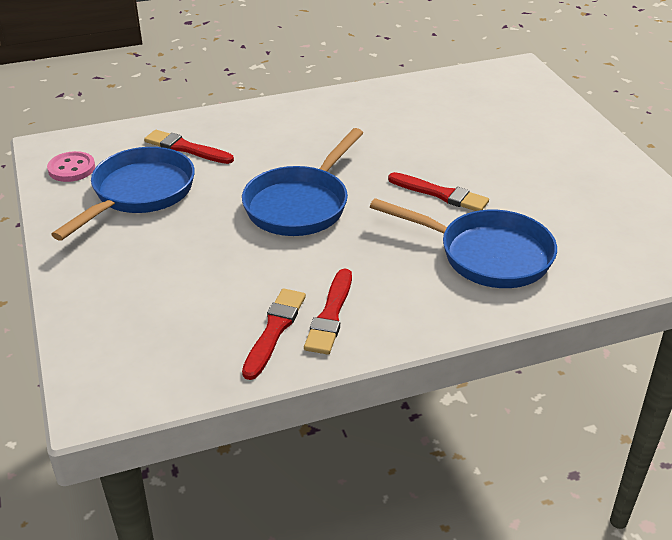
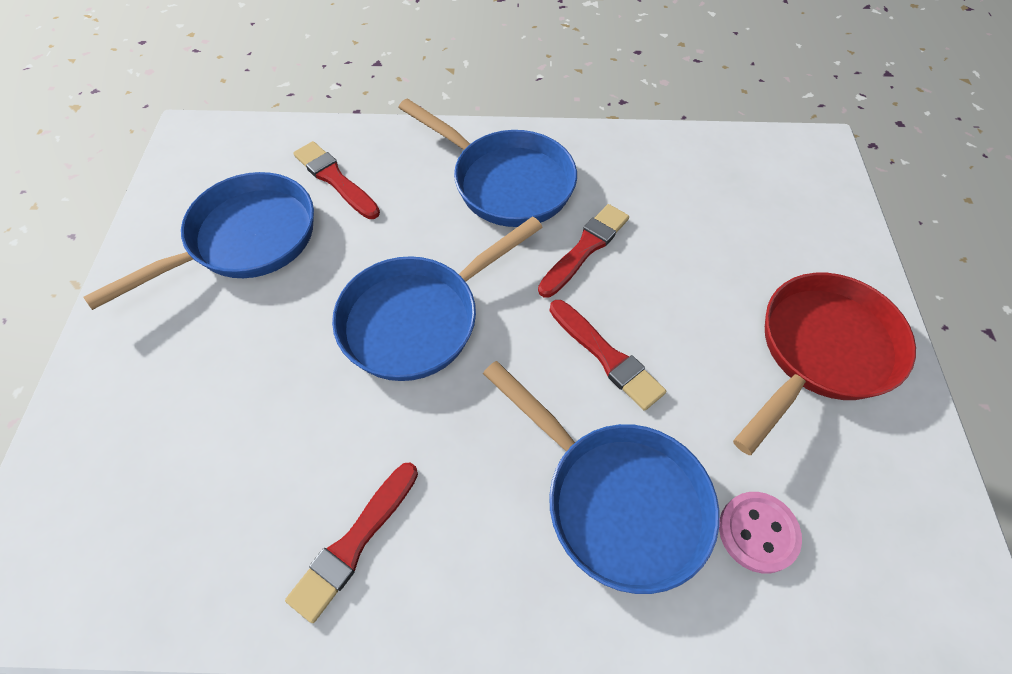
camera: 20 degrees right, 20 degrees up
pink button [47,151,95,182] -> pink button moved to [719,492,802,574]
red brush [242,288,306,380] -> red brush moved to [538,204,629,298]
none -> blue pan [398,98,577,227]
none -> red pan [733,273,916,455]

